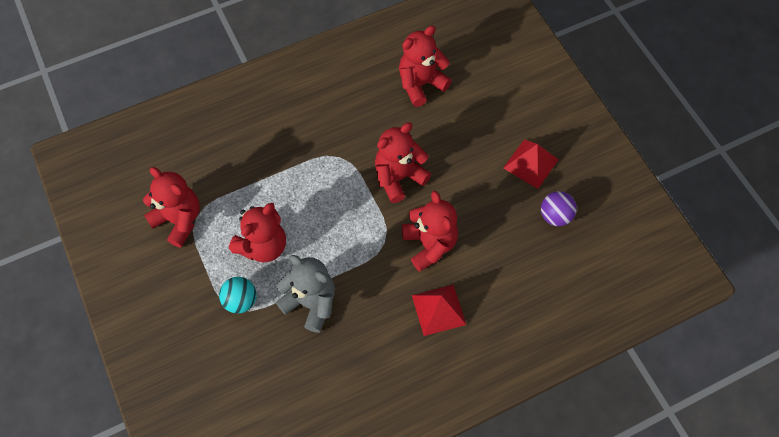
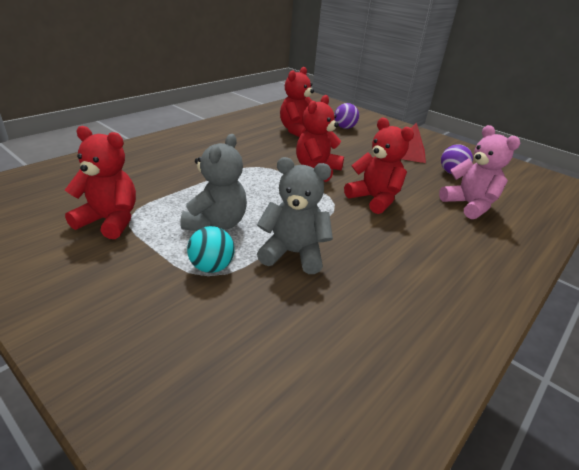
camera: 25 degrees left, 30 degrees down
red teddy bear [229,203,286,262] -> grey teddy bear [180,134,247,231]
red pyramid [412,285,466,336] -> none
none -> purple ball [334,103,359,129]
none -> pink teddy bear [439,125,520,219]

